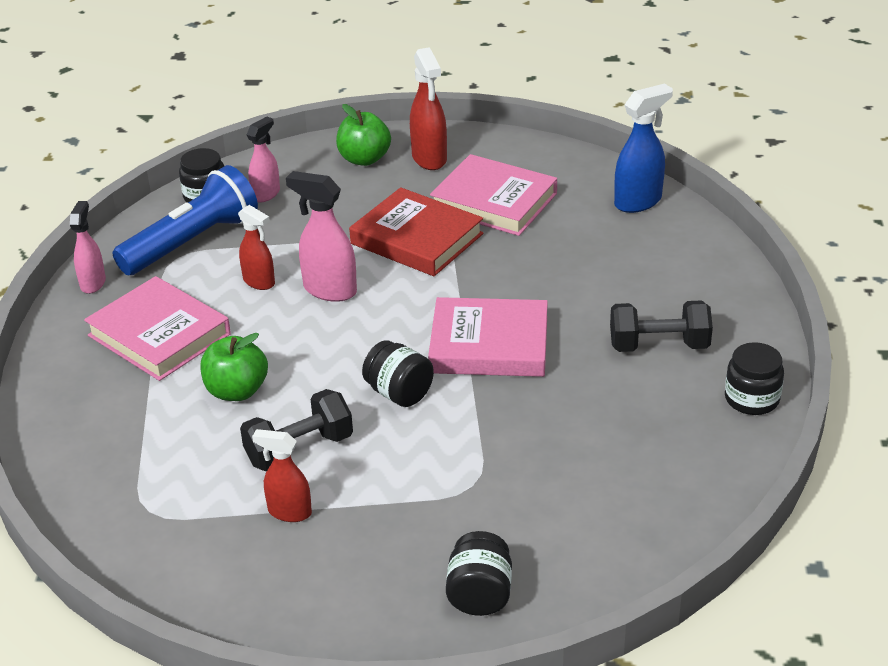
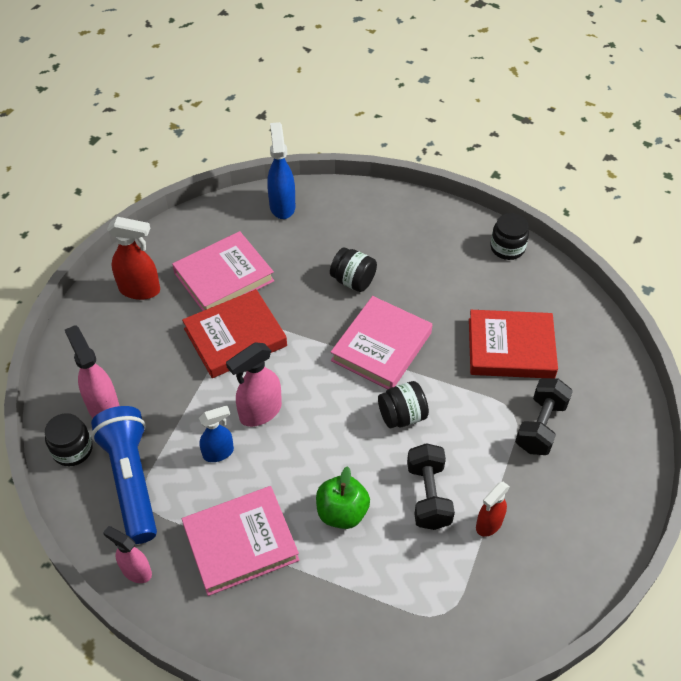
camera: 65 degrees left, 15 degrees up
red spray bottle [238,205,275,290] -> blue spray bottle [199,405,234,462]
pink spray bottle [247,117,280,203] -> pink spray bottle [65,325,120,418], size x1.51
green apple [336,104,391,166] -> none
black jar [446,531,512,616] -> black jar moved to [330,248,377,292]
black dumbbell [610,300,713,352] -> black dumbbell moved to [515,378,573,455]
none -> red book [469,310,558,378]

